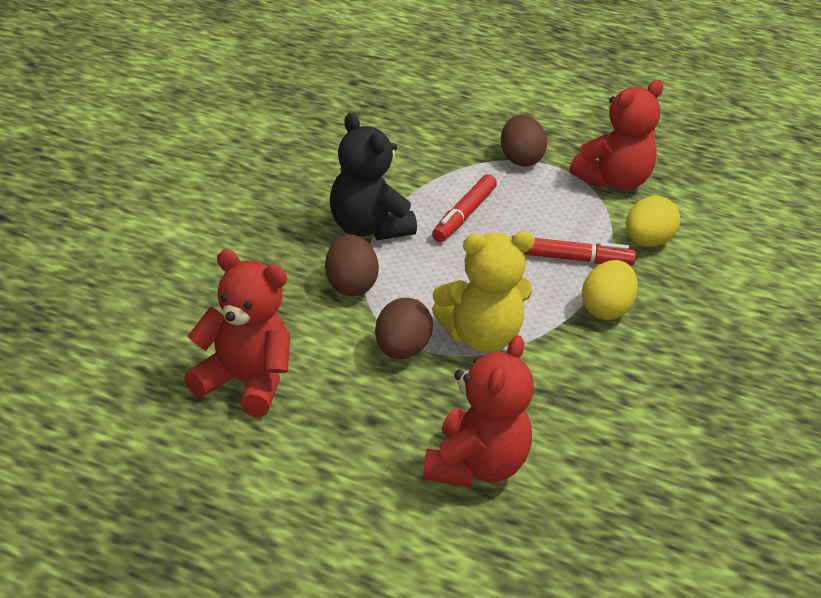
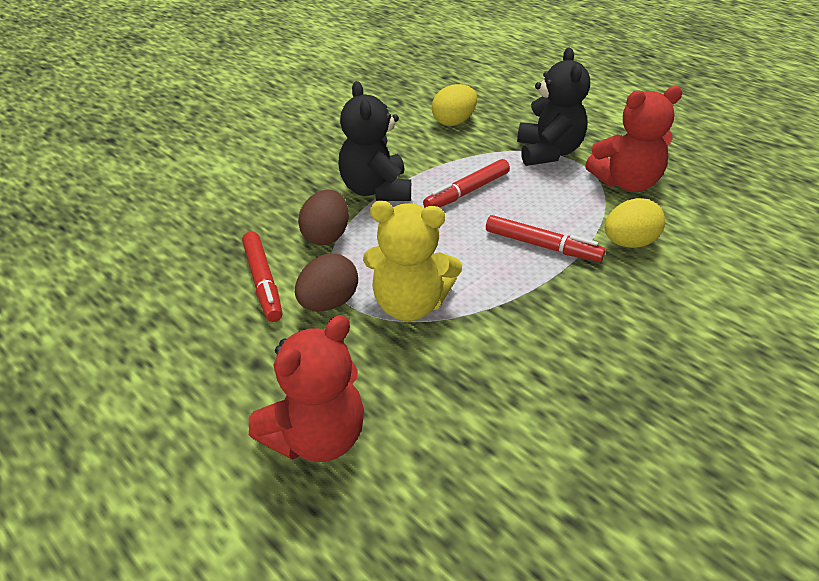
camera: 25 degrees right, 5 degrees up
red teddy bear [184,249,290,417] -> none
brown egg [501,115,547,167] -> black teddy bear [517,48,590,166]
yellow egg [581,260,638,320] -> yellow egg moved to [432,84,477,126]
none -> red marker [242,232,282,322]

